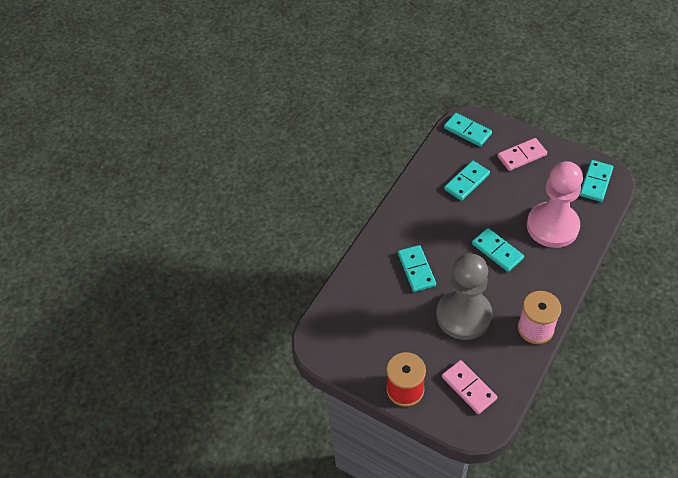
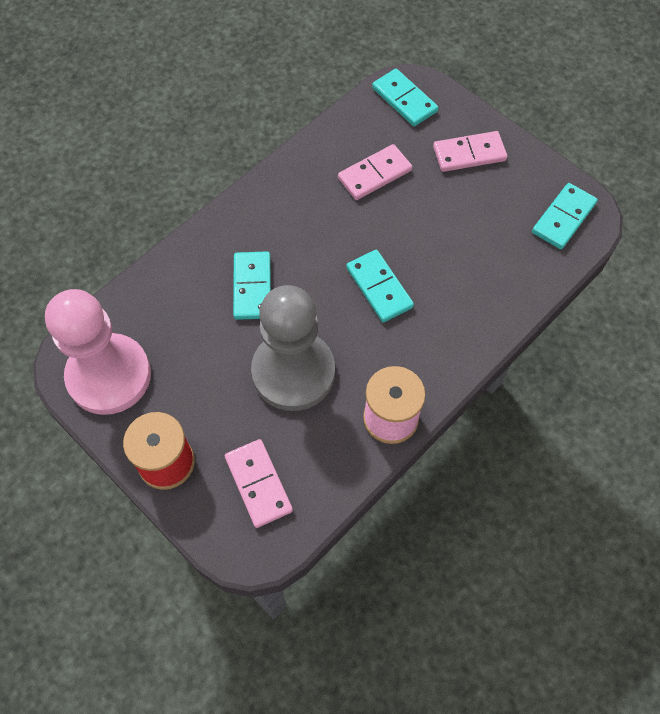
camera: 10 degrees right, 10 degrees up
turquoise domino [444,161,490,201] -> pink domino [338,144,412,200]
pink pawn [527,161,583,248] -> pink pawn moved to [45,289,151,415]

